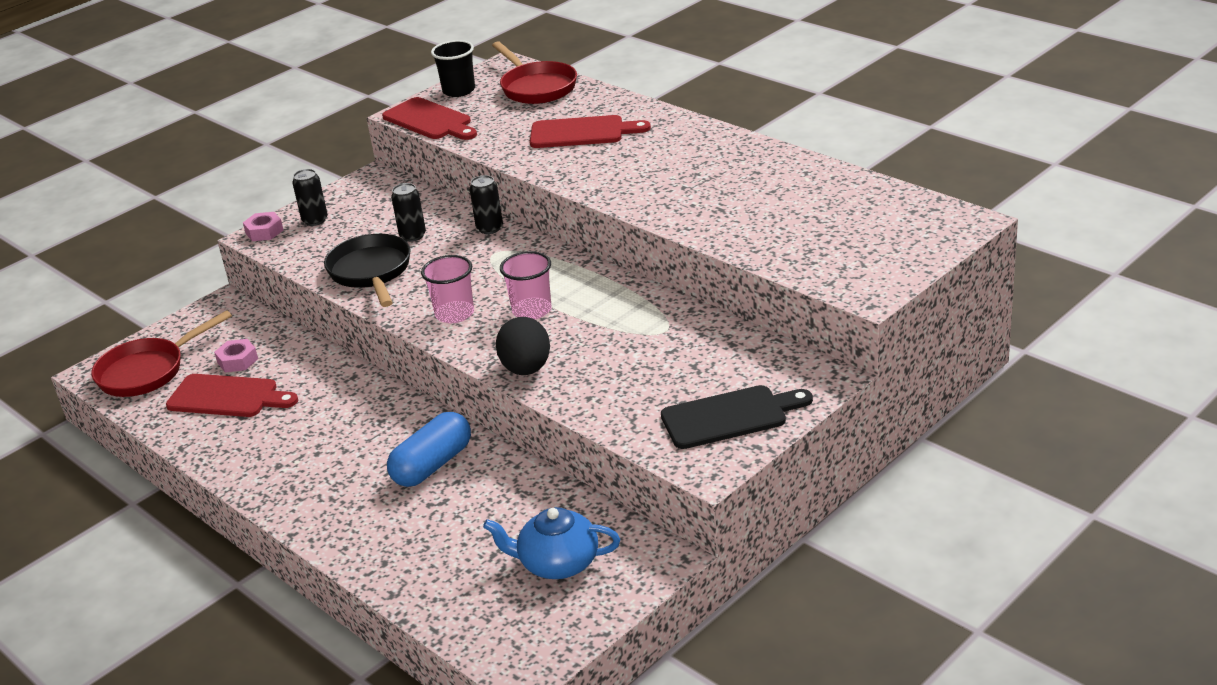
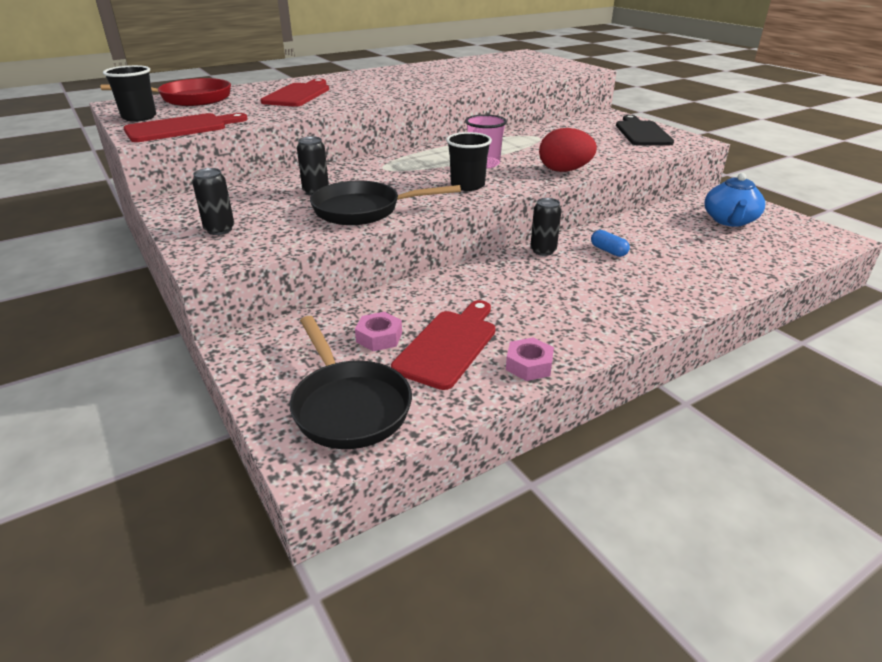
camera: 80 degrees left, 0 degrees up
red pan [91,310,232,397] -> black pan [290,316,412,449]
pink nut [243,212,283,241] -> pink nut moved to [506,338,554,381]
blue capsule [387,412,471,487] -> blue capsule [591,230,630,257], size x0.51
pink cup [421,255,474,323] -> black cup [446,132,492,191]
black can [469,175,503,234] -> black can moved to [530,198,562,256]
black egg [496,317,550,375] -> red egg [539,128,597,172]

